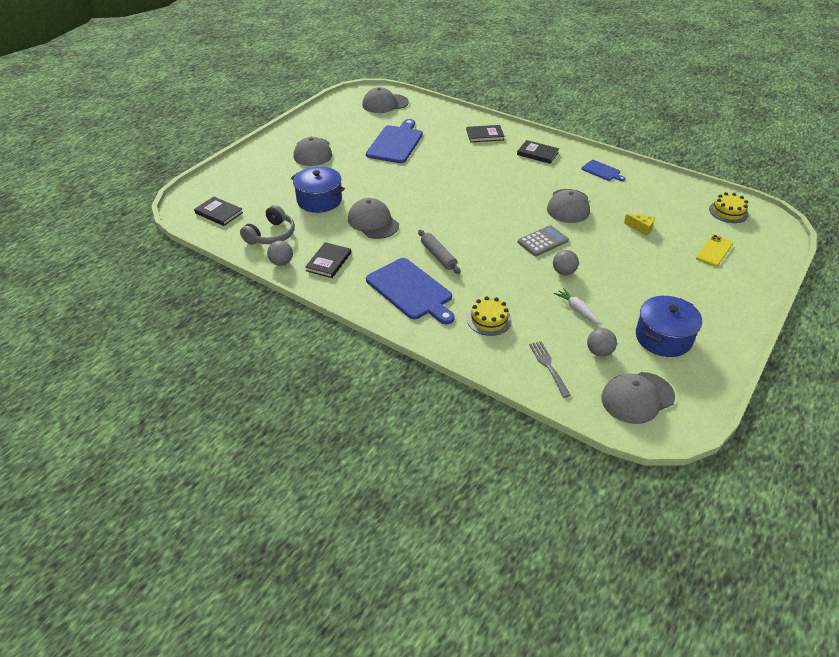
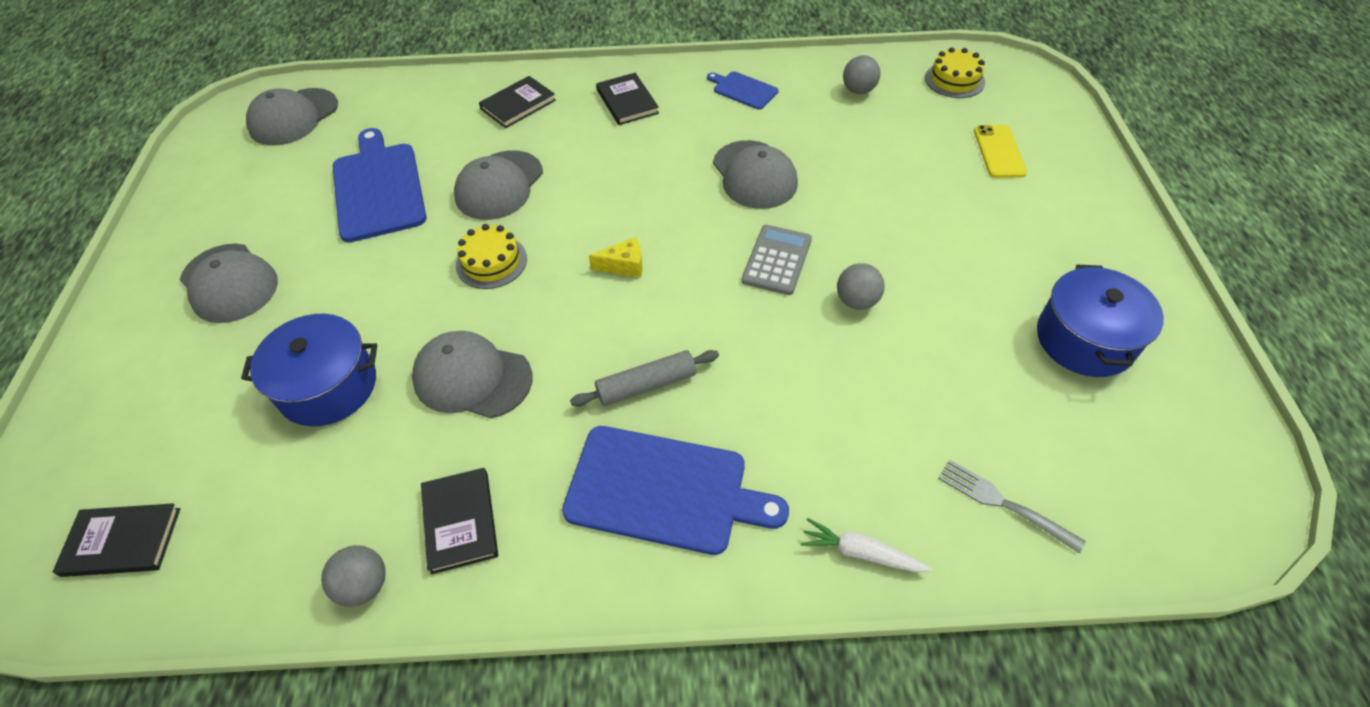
camera: 35 degrees left, 10 degrees up
grey headphones [240,205,295,245] -> none
grey rolling pin [418,230,461,274] -> grey rolling pin turned 45 degrees counterclockwise [570,350,719,407]
yellow cake [467,296,512,336] -> yellow cake moved to [456,224,527,289]
black book [517,140,559,164] -> black book turned 75 degrees clockwise [596,73,659,125]
white carrot [554,288,601,325] -> white carrot moved to [801,518,933,572]
blue cutting board [581,160,626,181] -> blue cutting board turned 150 degrees counterclockwise [707,71,779,110]
grey ball [587,328,617,357] -> grey ball moved to [843,55,881,94]
grey cap [601,372,675,424] -> grey cap moved to [454,150,543,220]
yellow cheese [624,214,655,236] -> yellow cheese moved to [589,237,642,278]

